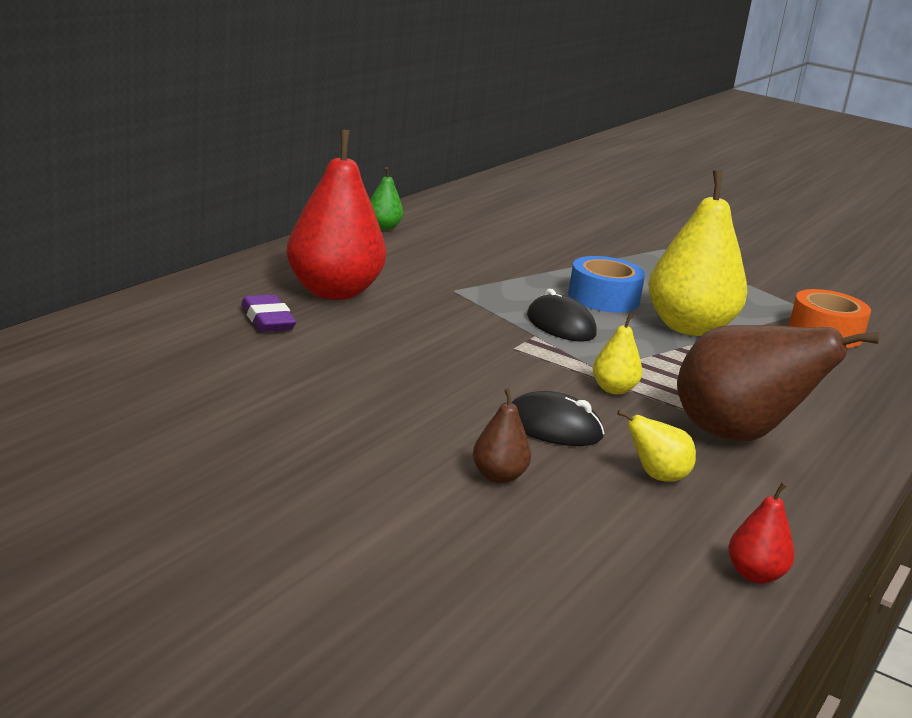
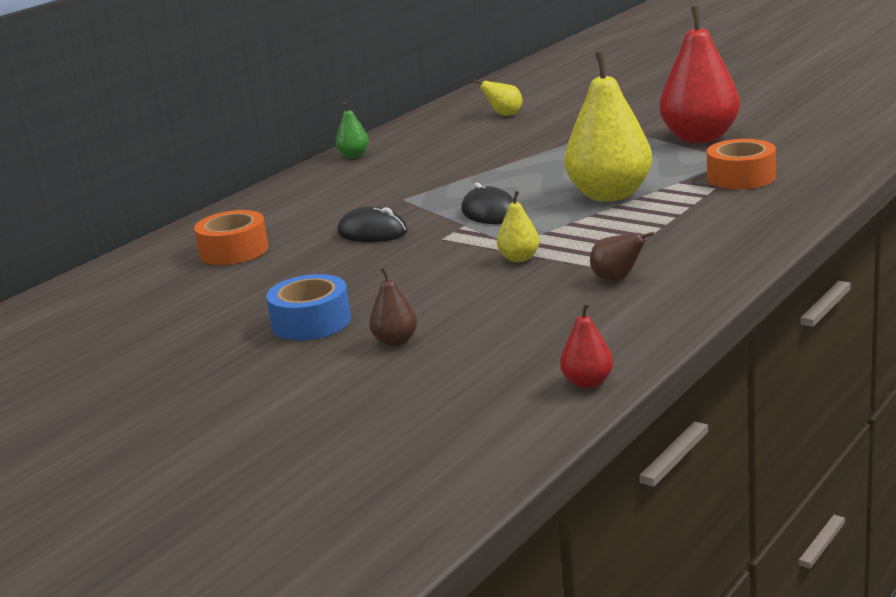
camera: 10 degrees right, 0 degrees up
purple eraser [241,294,296,332] -> orange tape [194,210,269,265]
red pear [287,130,386,300] -> red pear moved to [659,6,740,143]
black mouse [511,391,605,446] -> black mouse moved to [337,206,408,242]
blue tape [568,256,645,313] -> blue tape moved to [266,274,351,341]
yellow pear [617,410,696,481] -> yellow pear moved to [473,80,523,116]
brown pear [677,325,879,441] -> brown pear [590,232,654,281], size x0.45

